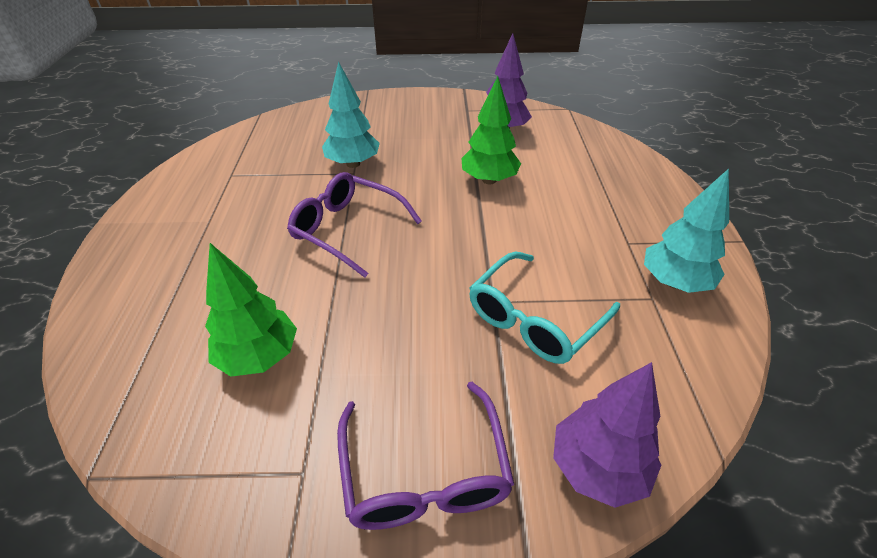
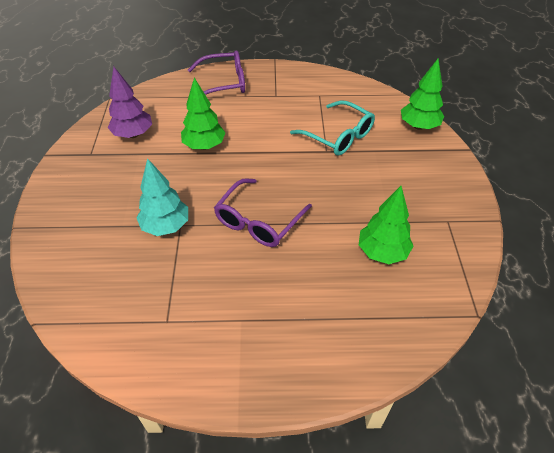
camera: 90 degrees left, 5 degrees up
purple glasses [337,382,514,530] -> purple glasses moved to [188,50,245,95]
purple tree [553,362,661,508] -> green tree [401,59,444,130]
turquoise tree [644,169,729,293] -> none

